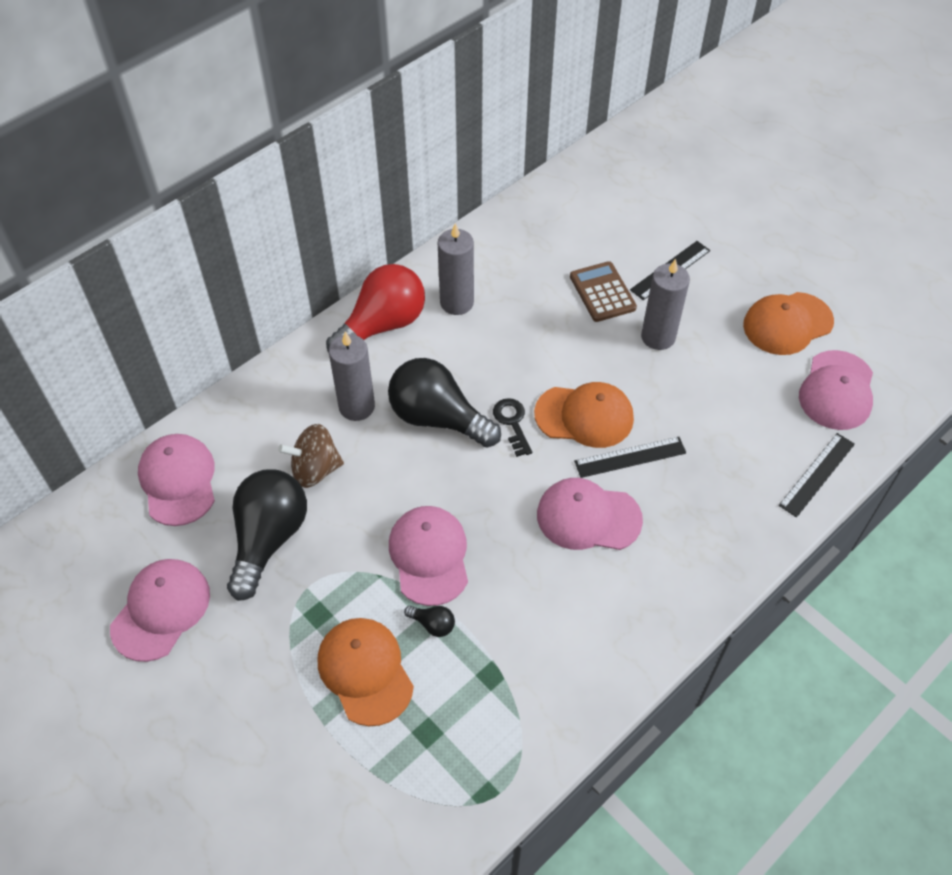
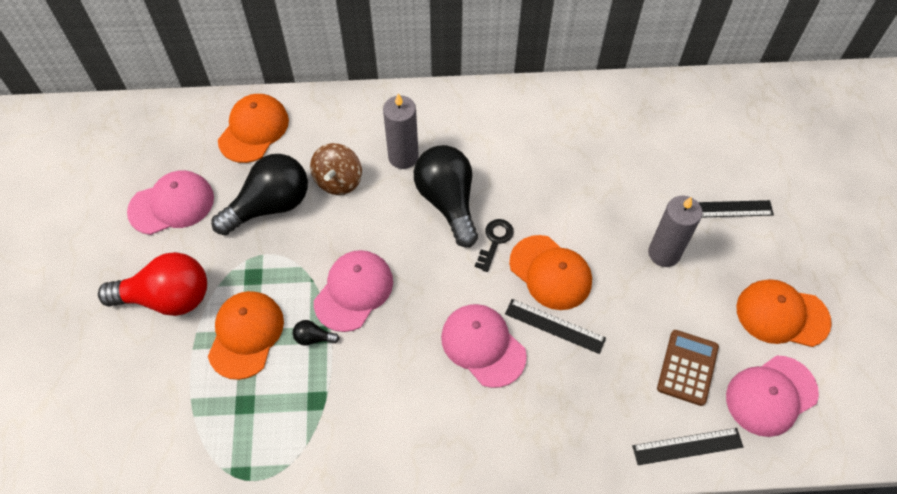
camera: 40 degrees right, 5 degrees up
pink cap [138,434,215,526] -> orange cap [218,94,289,163]
brown spinning top [278,424,344,488] -> brown spinning top turned 105 degrees counterclockwise [310,143,362,195]
red light bulb [326,264,425,353] -> red light bulb moved to [98,252,207,316]
black light bulb [404,606,455,637] -> black light bulb turned 120 degrees clockwise [293,320,339,346]
grey candle [438,223,474,315] -> none
brown calculator [570,261,637,322] -> brown calculator moved to [657,330,719,406]

